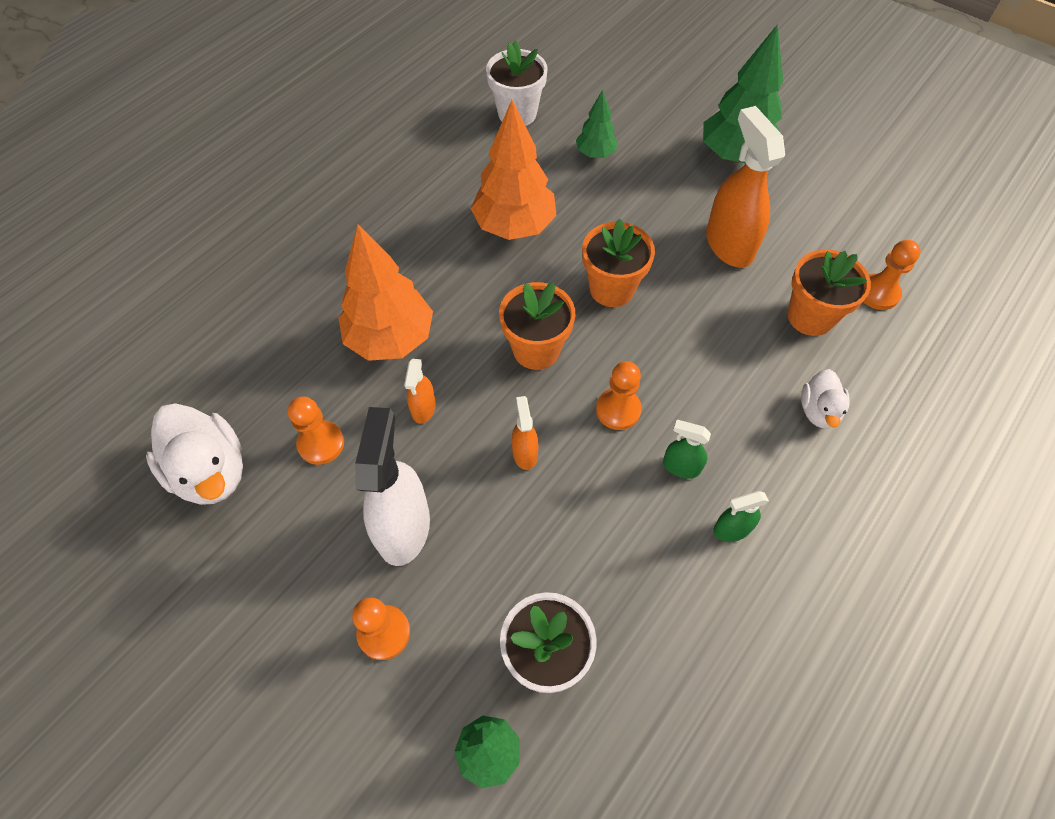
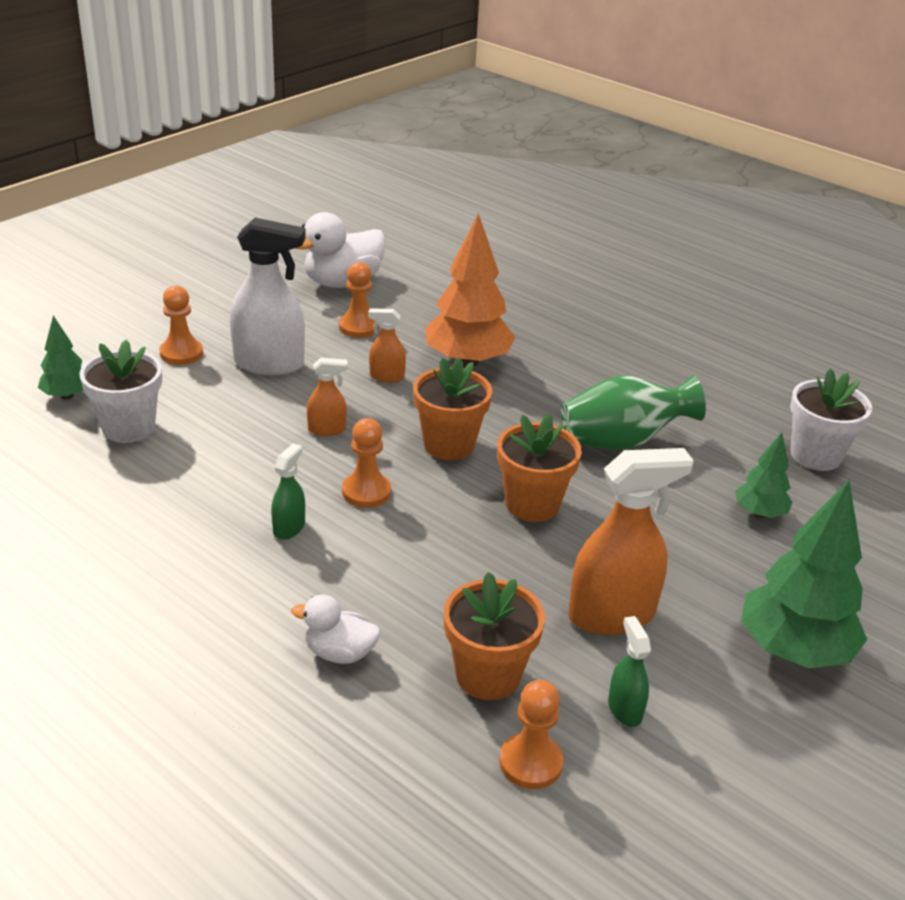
camera: 90 degrees right, 25 degrees down
orange tree [470,100,556,240] -> green vase [561,376,706,450]
green spray bottle [713,491,769,542] -> green spray bottle moved to [608,616,651,727]

